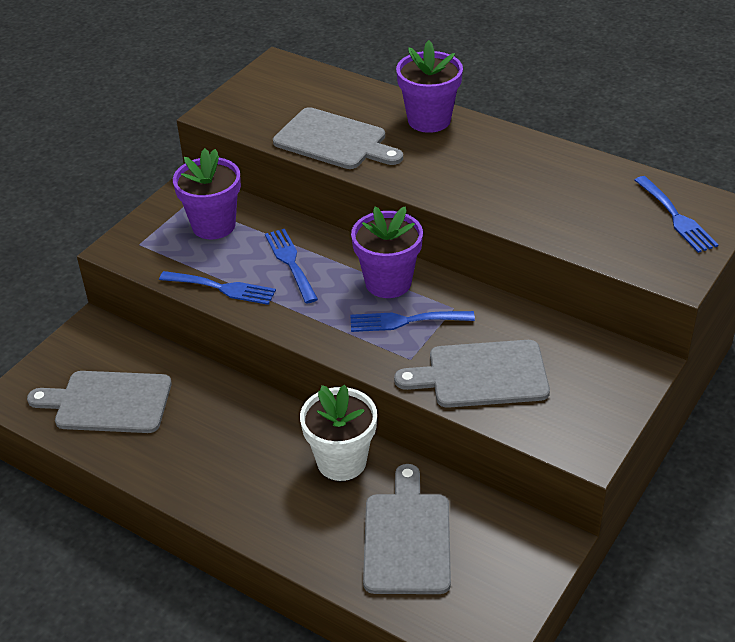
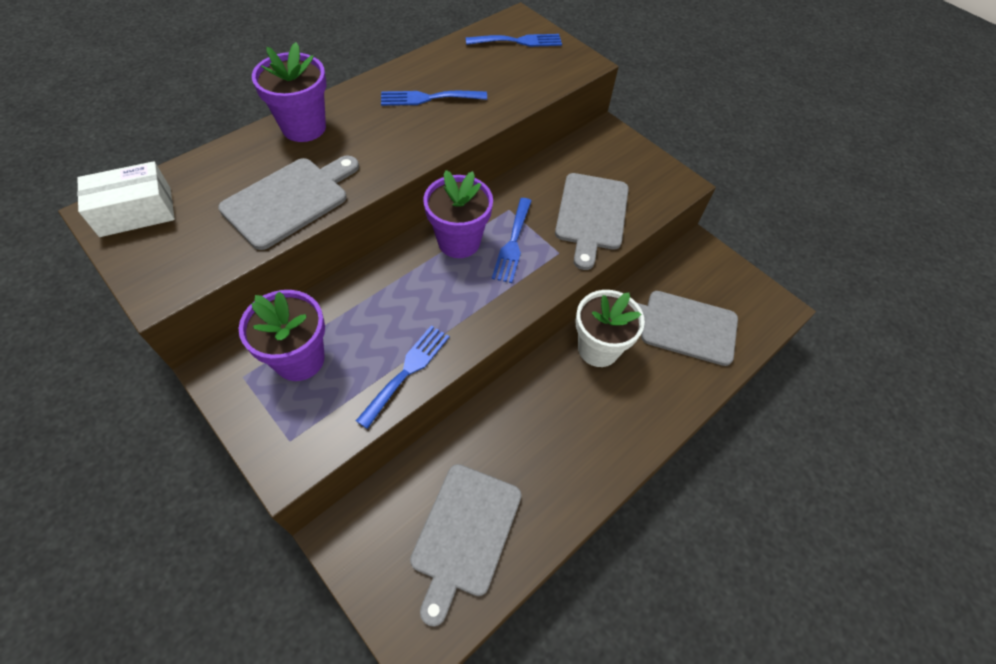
camera: 80 degrees left, 15 degrees up
blue fork [265,229,318,304] -> blue fork moved to [381,91,487,106]
none -> white box [77,161,175,237]

